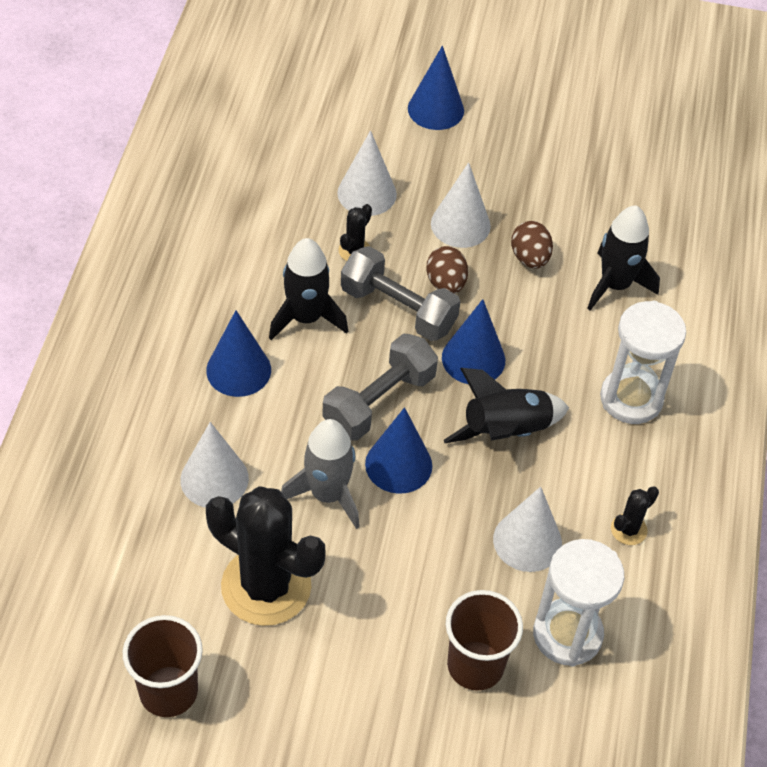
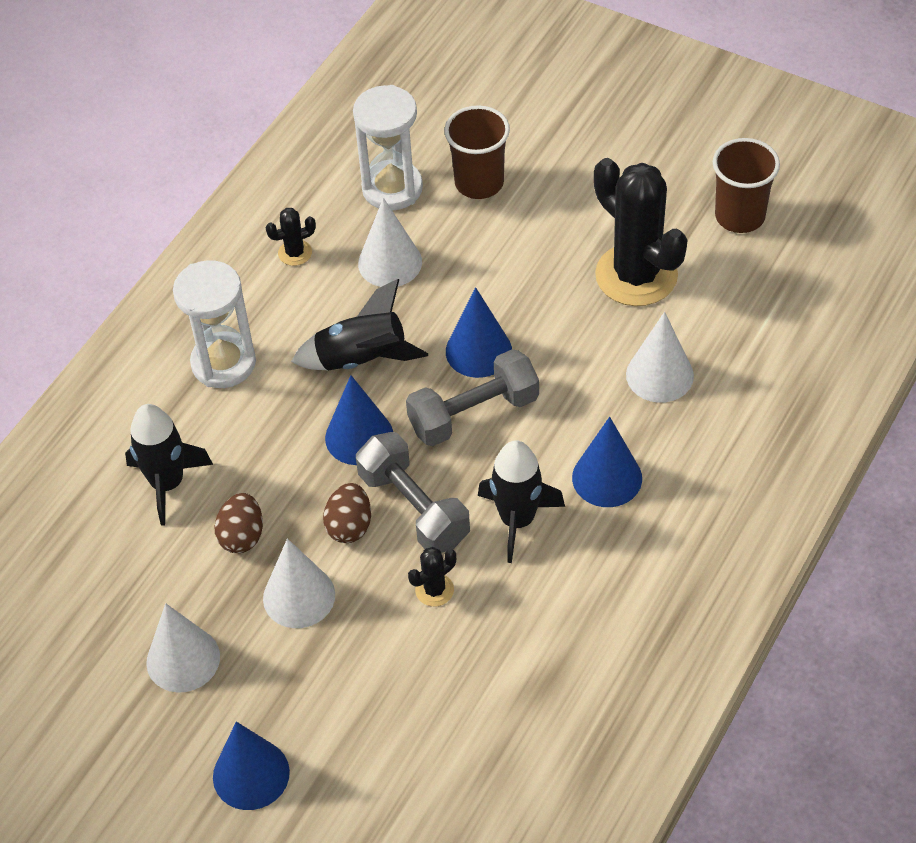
camera: 155 degrees left, 0 degrees up
grey rocket [281,419,360,529] -> none
white cone [337,130,397,216] -> white cone moved to [146,603,220,693]

